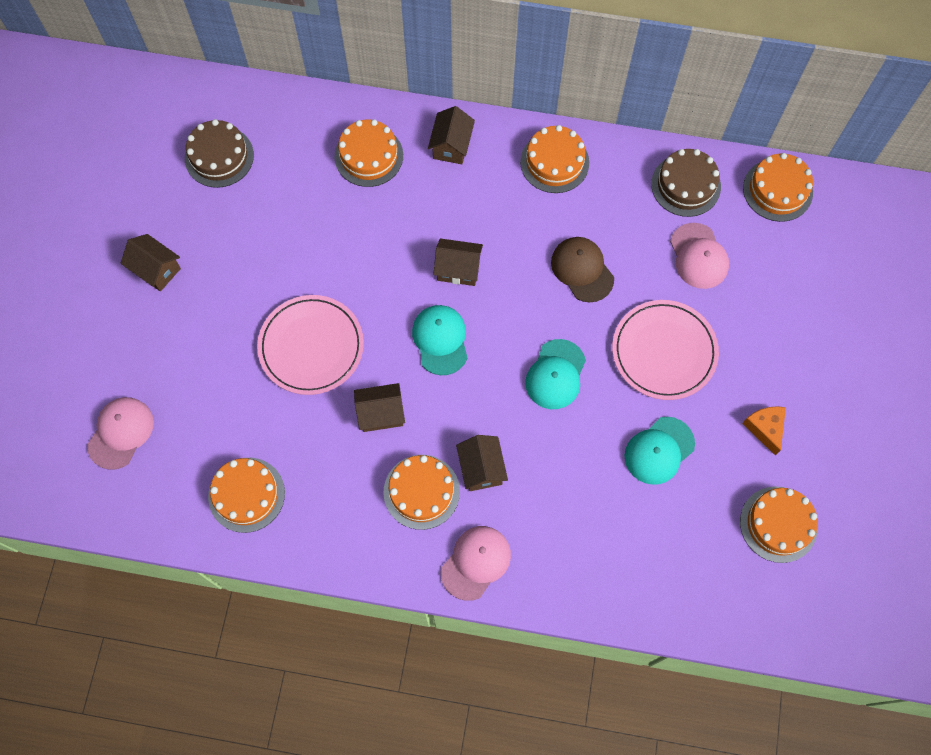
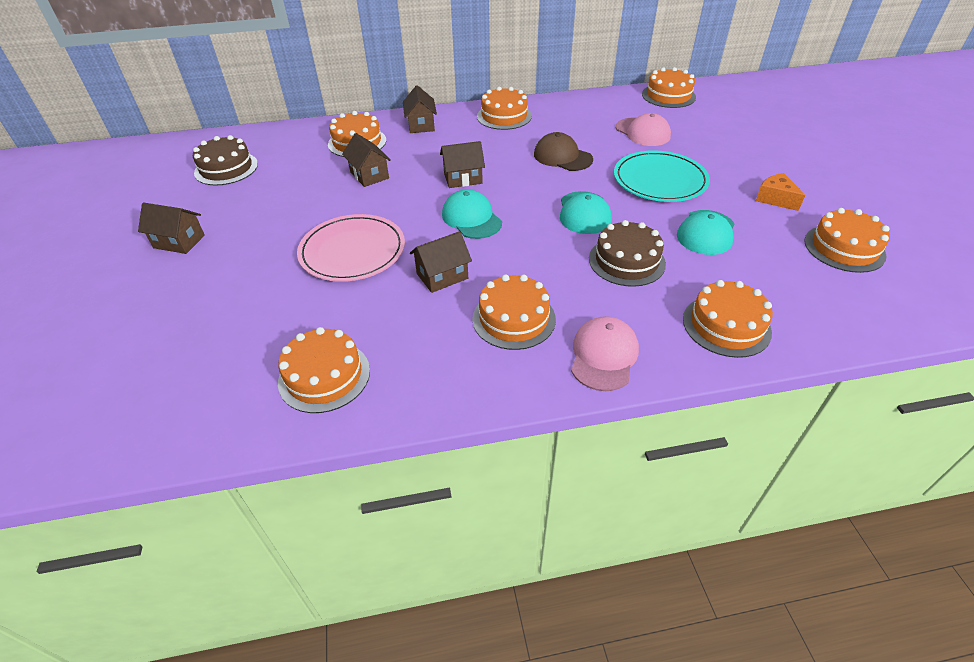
camera: 20 degrees left, 25 degrees down
pink cap [87,397,154,470] -> none
brown house [456,435,508,491] -> brown house moved to [342,133,391,187]
pink plate [612,300,719,400] -> turquoise plate [614,150,710,202]
brown cake [651,149,721,217] -> brown cake moved to [589,220,666,287]
none -> orange cake [683,280,773,358]

